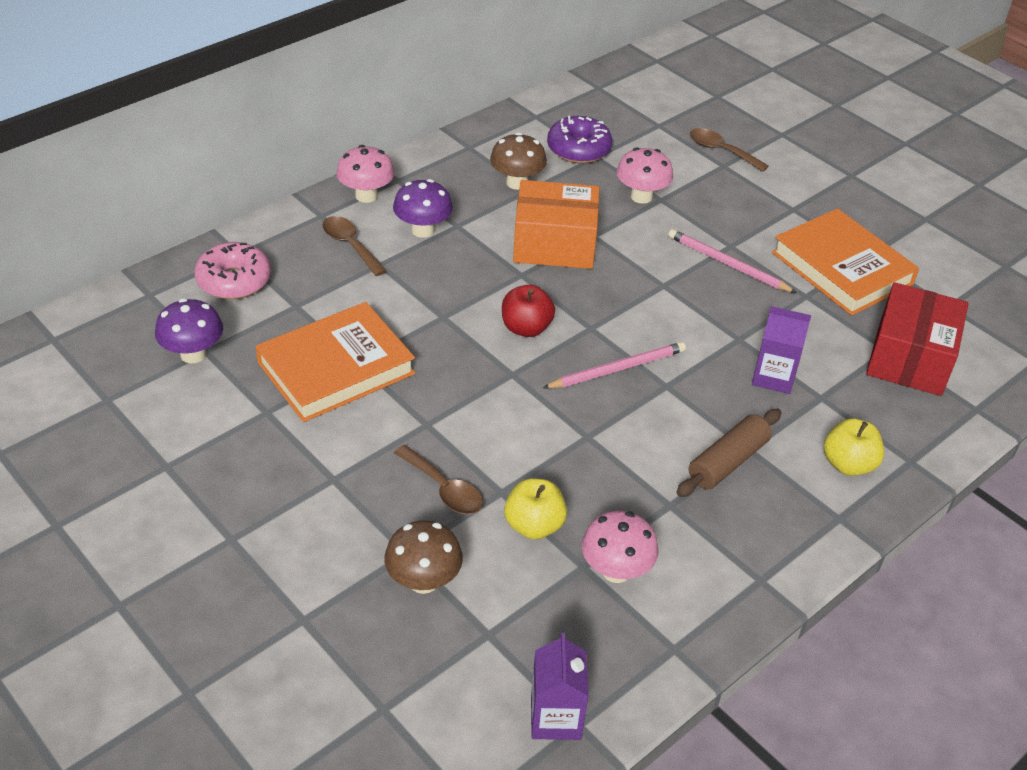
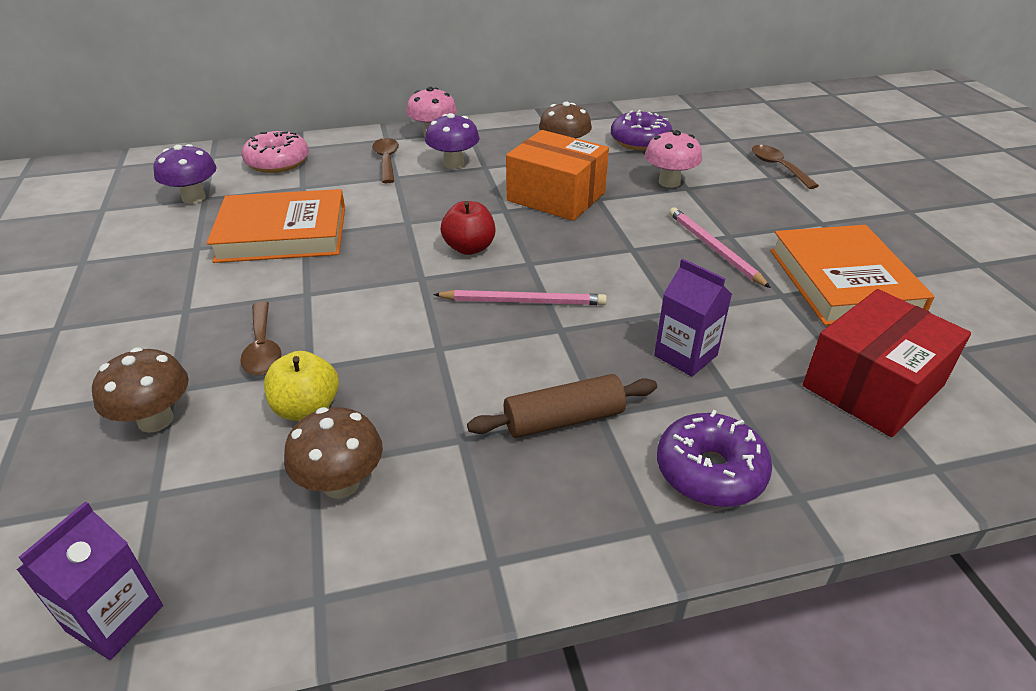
camera: 30 degrees right, 5 degrees down
pink mushroom [582,511,659,583] -> brown mushroom [284,407,383,499]
yellow apple [824,418,884,476] -> purple donut [657,410,772,507]

